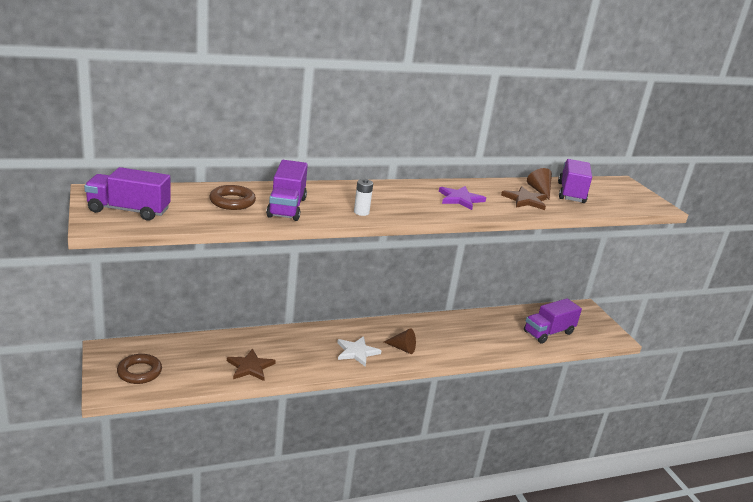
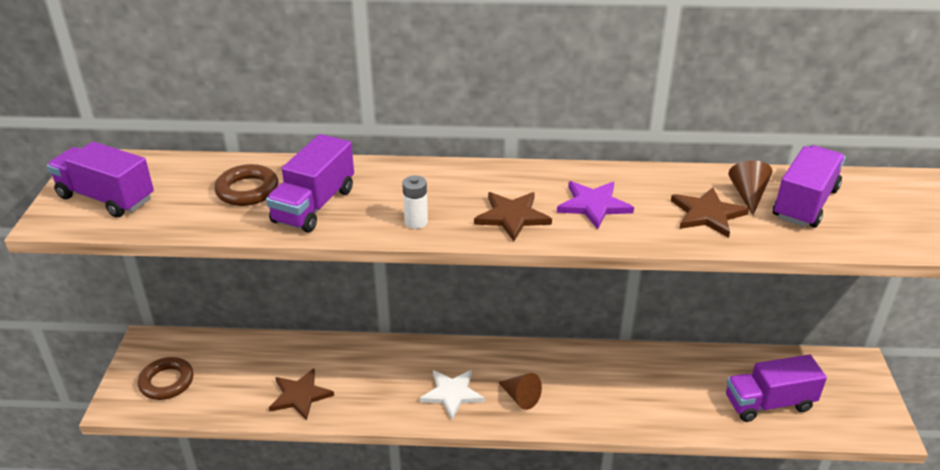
camera: 25 degrees right, 10 degrees up
none -> brown star [474,192,552,241]

